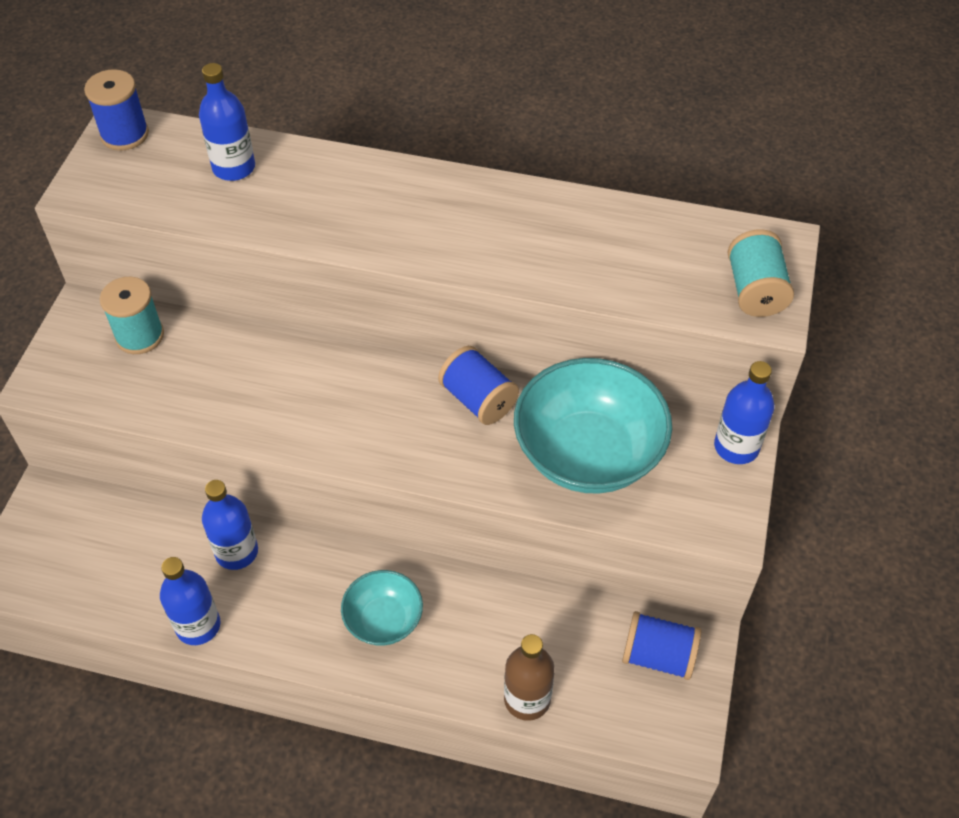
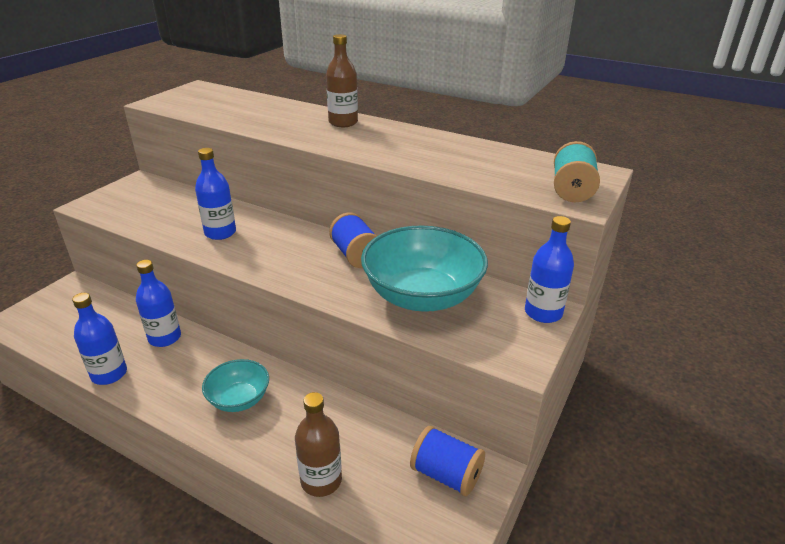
camera: 15 degrees right, 20 degrees down
blue spool [84,69,149,151] -> none
turquoise spool [100,277,164,354] -> none
blue bottle [199,63,255,181] -> blue bottle moved to [195,148,236,240]
none -> brown bottle [326,34,358,127]

